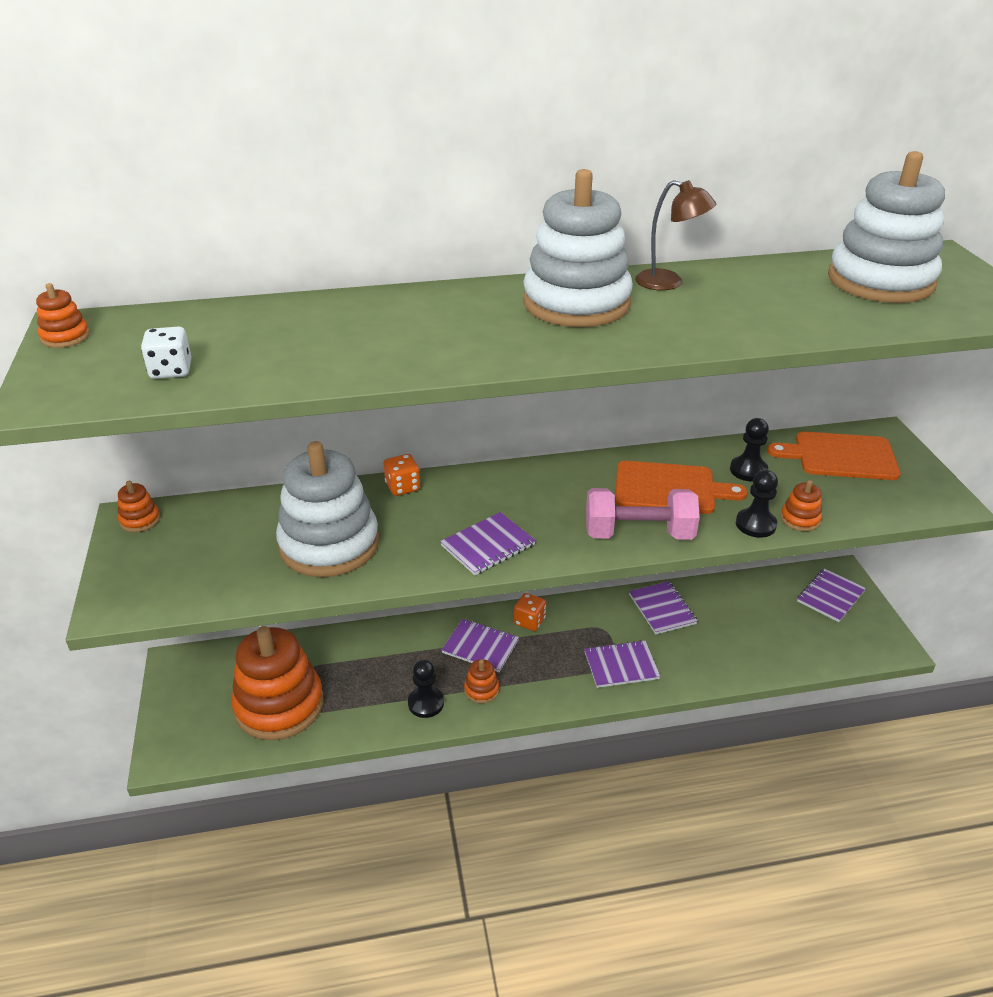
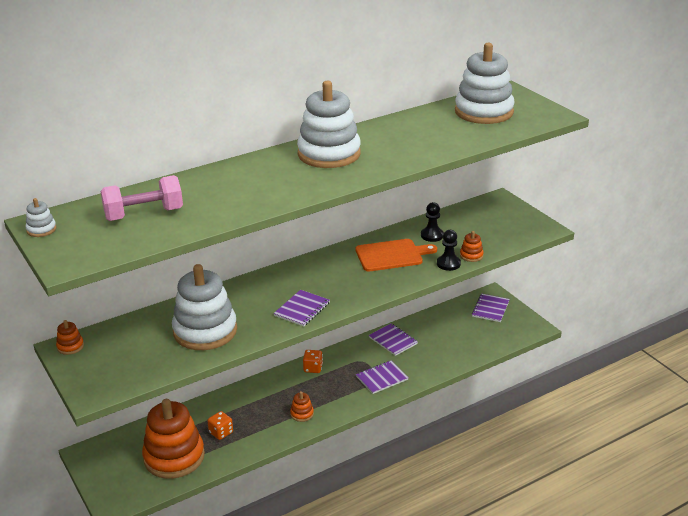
camera: 20 degrees left, 5 degrees down
orange stacking toy [36,283,90,348] -> white stacking toy [25,198,56,237]
white dice [141,326,191,379] -> none
orange dice [384,454,420,496] -> orange dice moved to [207,411,233,440]
black pawn [408,660,444,718] -> none
purple notebook [442,619,519,672] -> none
pink dumbbell [586,488,700,540] -> pink dumbbell moved to [100,175,183,221]
brown lamp [635,180,716,291] -> none
orange cutting board [767,431,901,480] -> none

